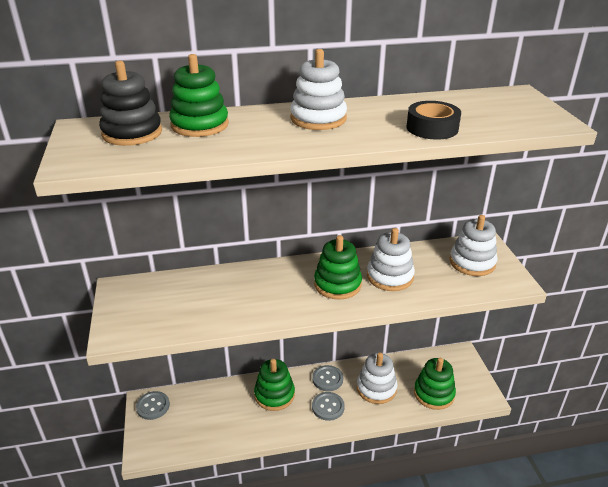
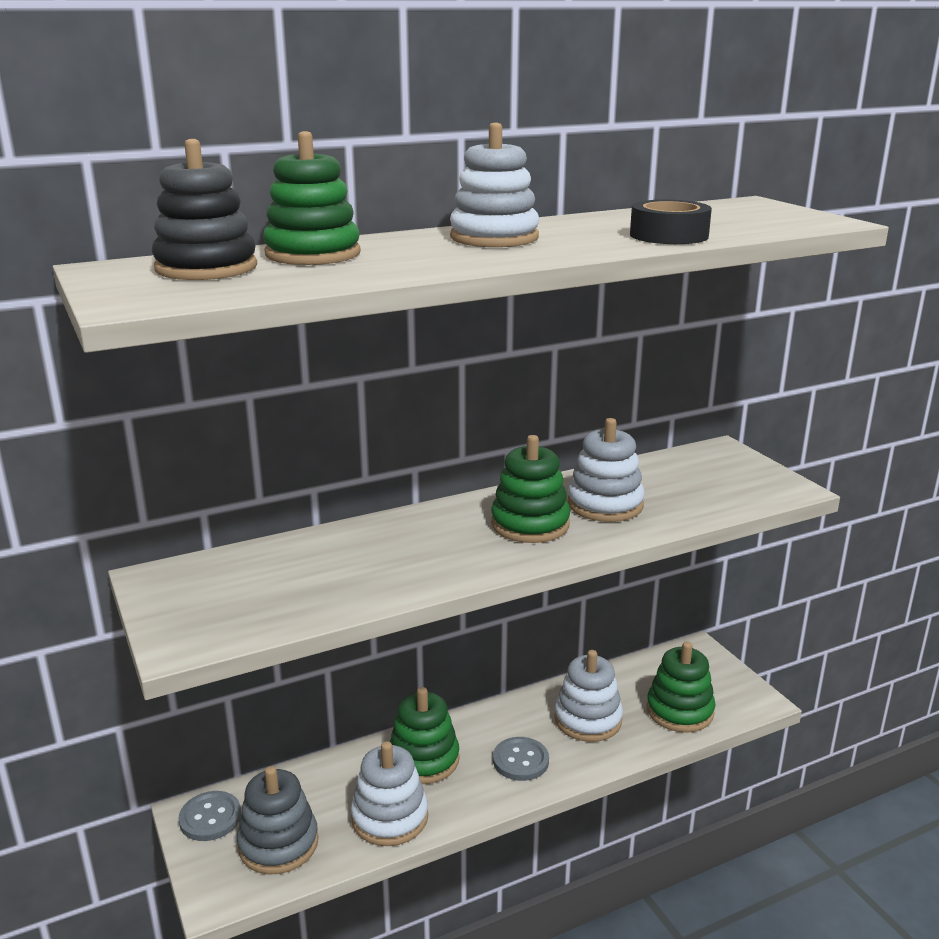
camera: 15 degrees left, 10 degrees down
grey button [312,365,343,391] -> none
white stacking toy [450,215,498,276] -> white stacking toy moved to [351,741,428,846]
none -> grey stacking toy [237,766,318,875]

